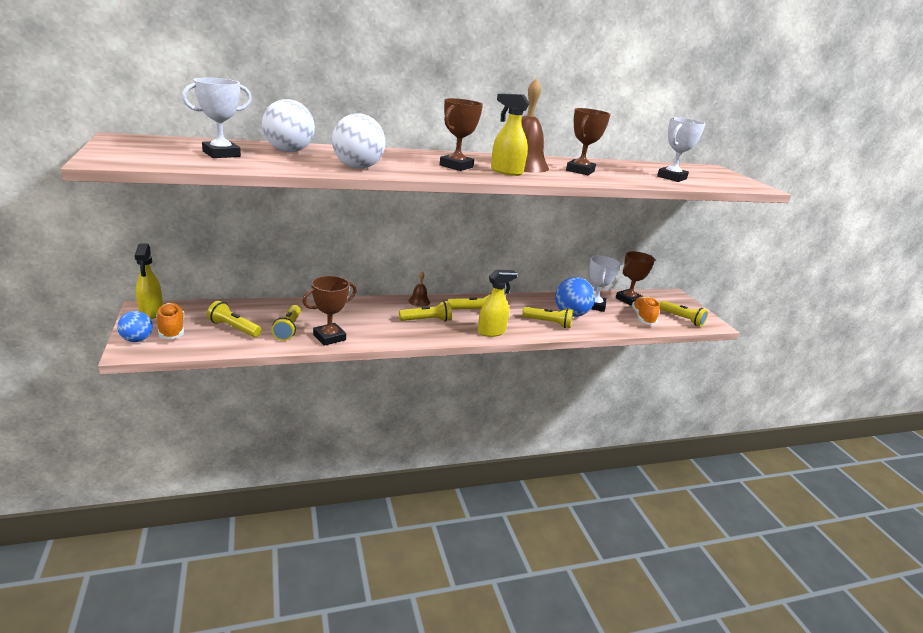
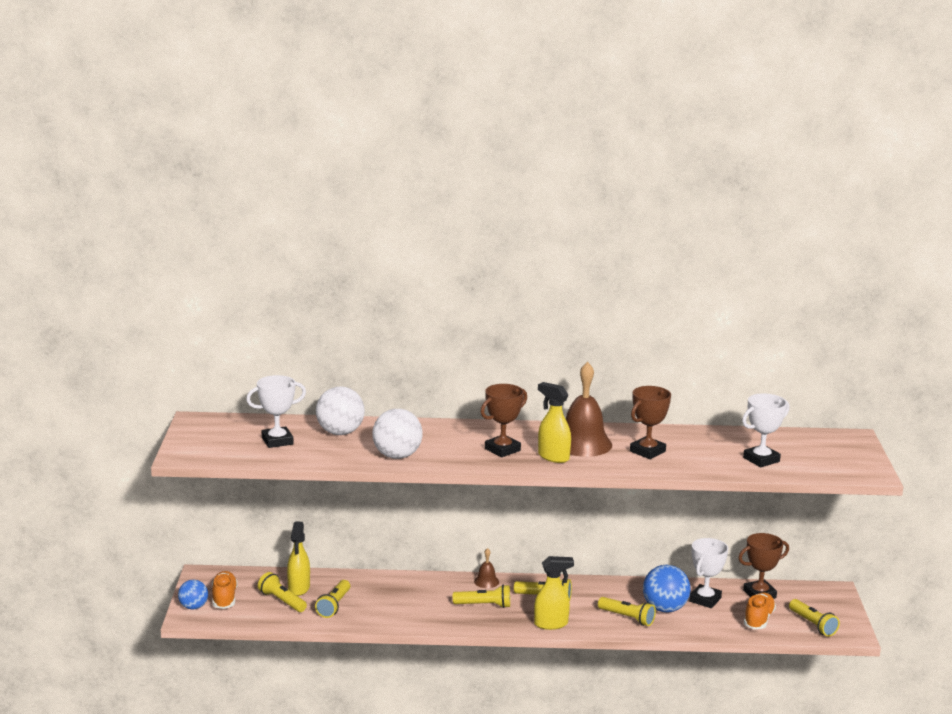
camera: 20 degrees right, 5 degrees down
yellow spray bottle [134,244,163,319] -> yellow spray bottle moved to [287,521,310,596]
brown trophy [302,276,357,346] -> none

